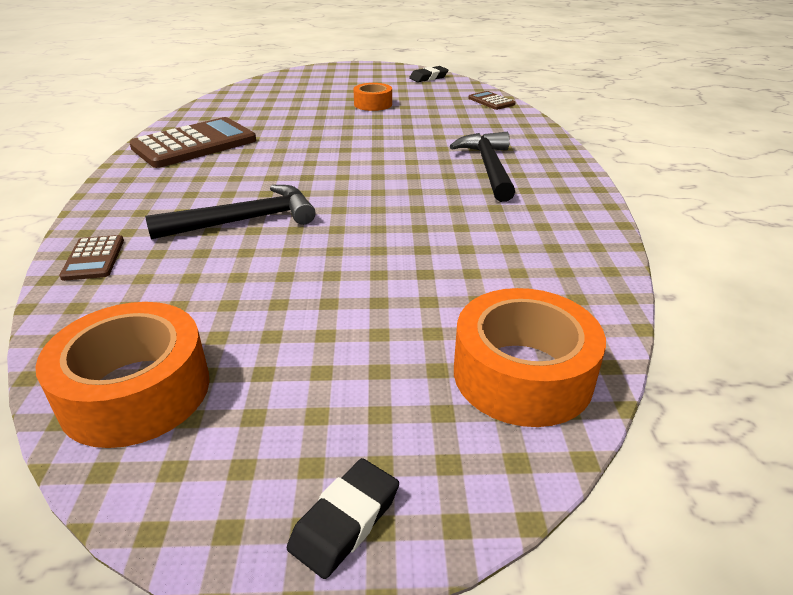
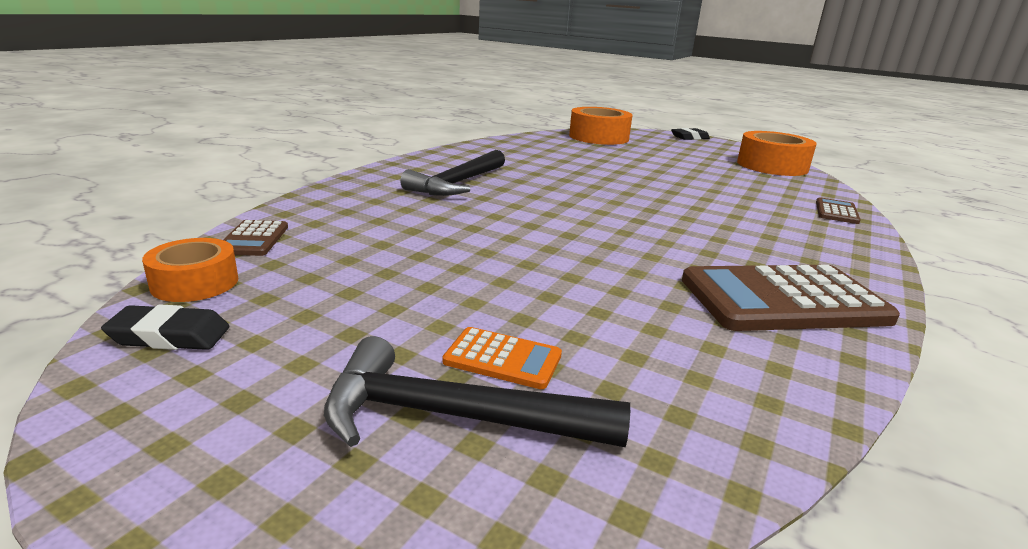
camera: 150 degrees left, 10 degrees down
black hammer [145,185,316,240] -> black hammer moved to [324,336,630,447]
orange tape [353,83,392,111] -> orange tape moved to [142,238,238,302]
none -> orange calculator [443,327,562,389]

